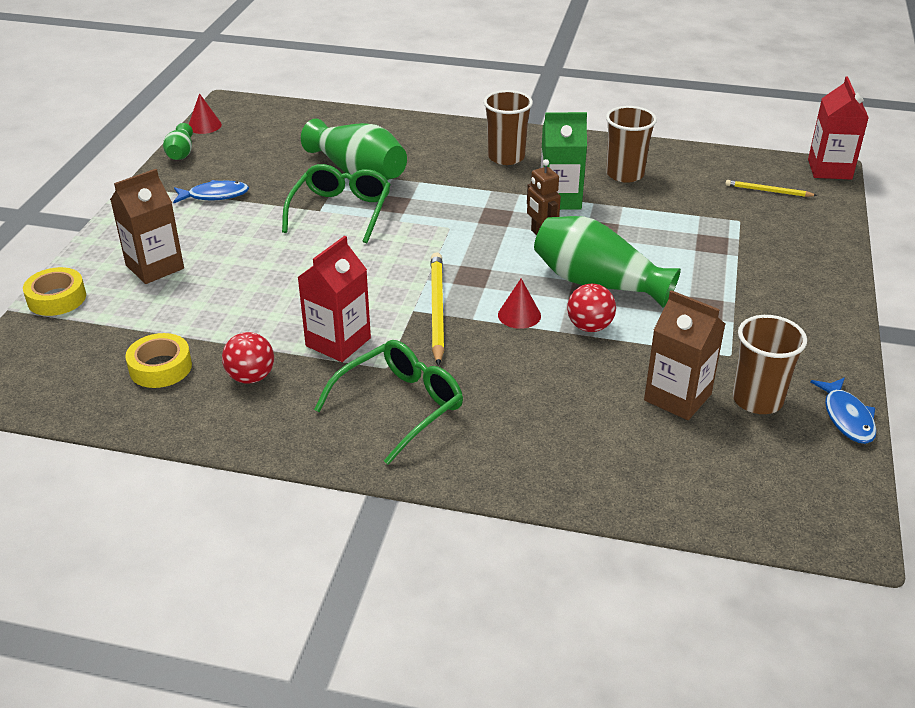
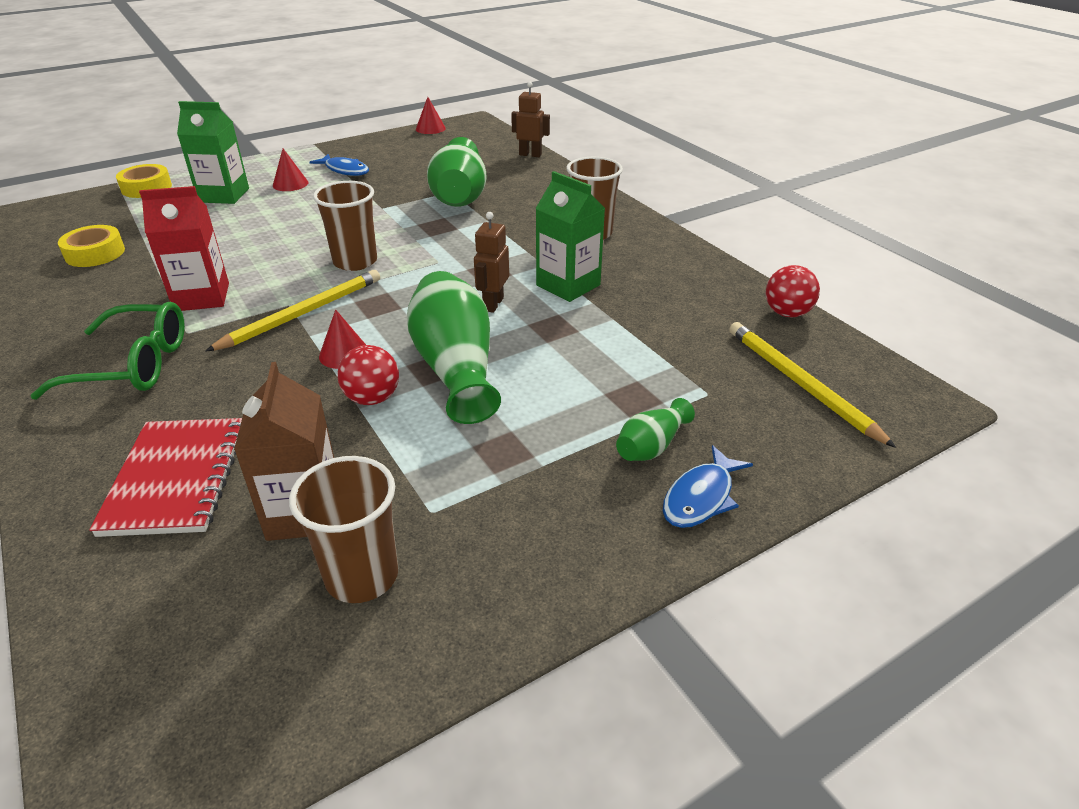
camera: 45 degrees right, 0 degrees up
brown carton [110,169,184,284] -> green carton [177,101,249,204]
green vase [163,123,193,160] -> green vase moved to [616,398,695,461]
red ball [222,332,274,384] -> red ball moved to [766,265,820,317]
green glasses [282,164,391,243] -> none
brown cup [606,106,657,183] -> brown cup moved to [313,181,377,271]
yellow pencil [725,180,817,197] -> yellow pencil [729,322,896,448], size x1.74
red carton [808,76,869,180] -> none
blue fish [811,377,877,444] -> blue fish moved to [663,445,753,528]
none -> red notebook [89,418,242,537]
none -> red cone [273,149,308,191]
none -> brown robot [511,82,550,157]

